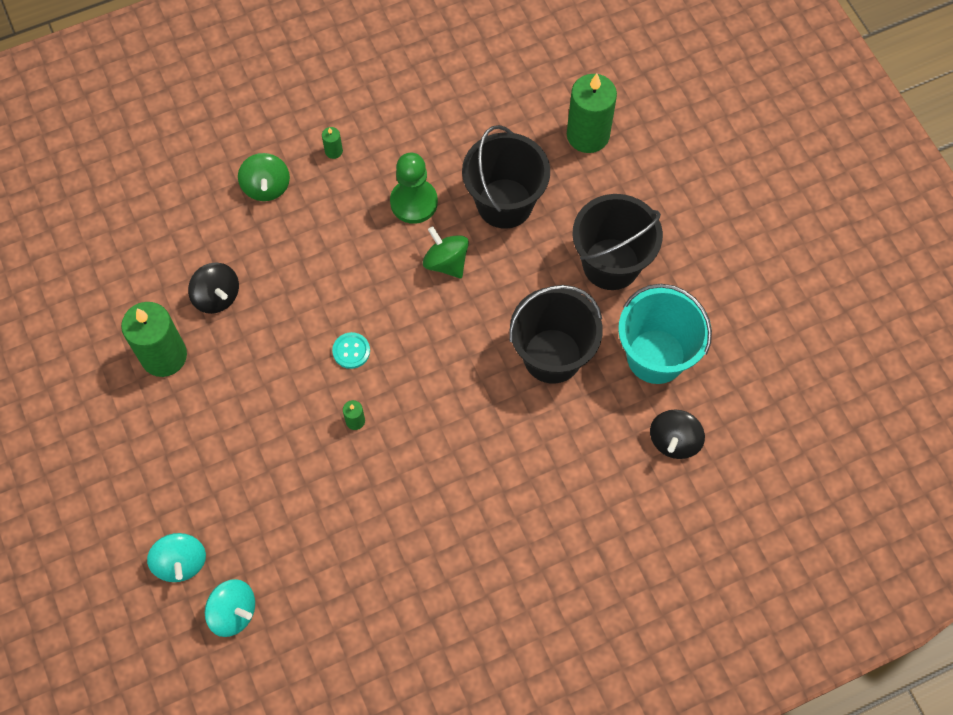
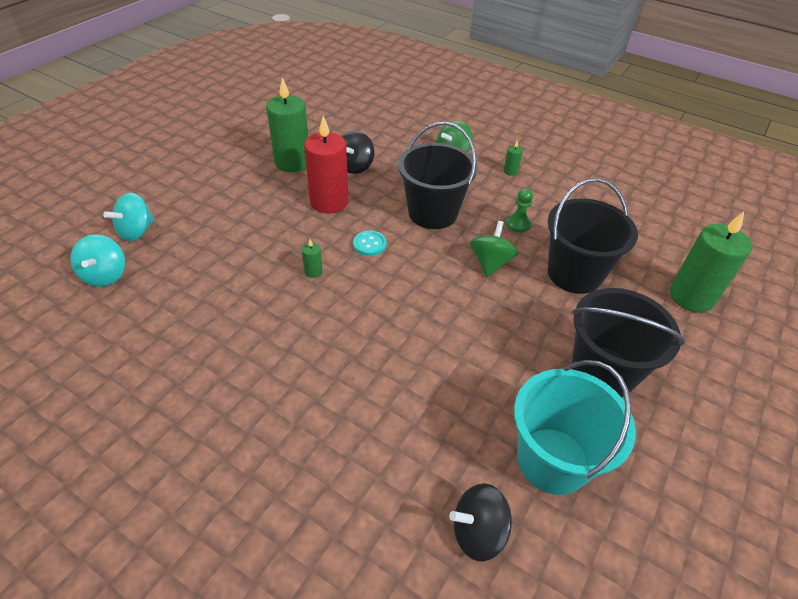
camera: 55 degrees right, 20 degrees down
green pawn [390,153,438,224] -> green pawn [506,188,533,233], size x0.58
black bucket [509,285,603,384] -> black bucket moved to [398,122,478,229]
none -> red candle [304,116,348,214]

